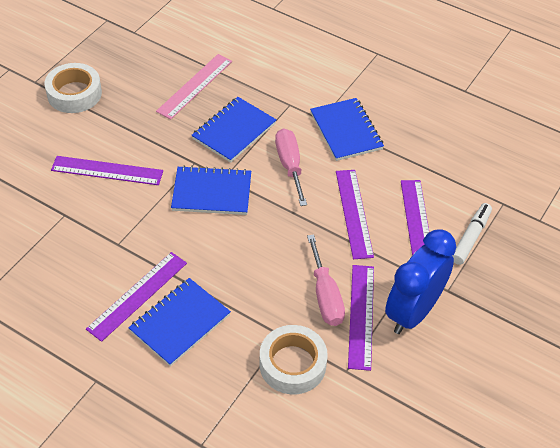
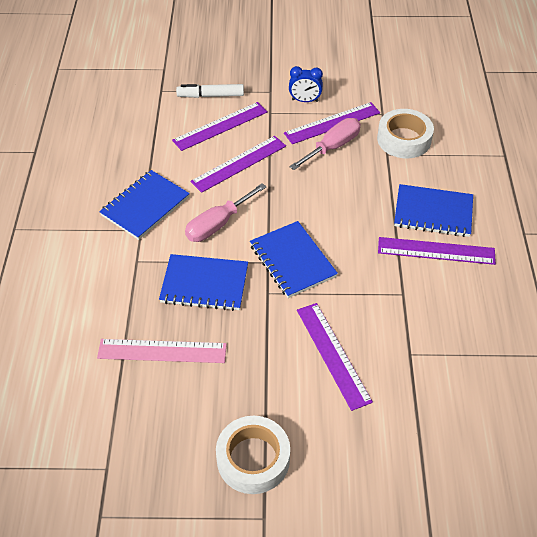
camera: 120 degrees left, 0 degrees up
blue clock [385,229,456,334] -> blue clock [289,66,323,102], size x0.49

